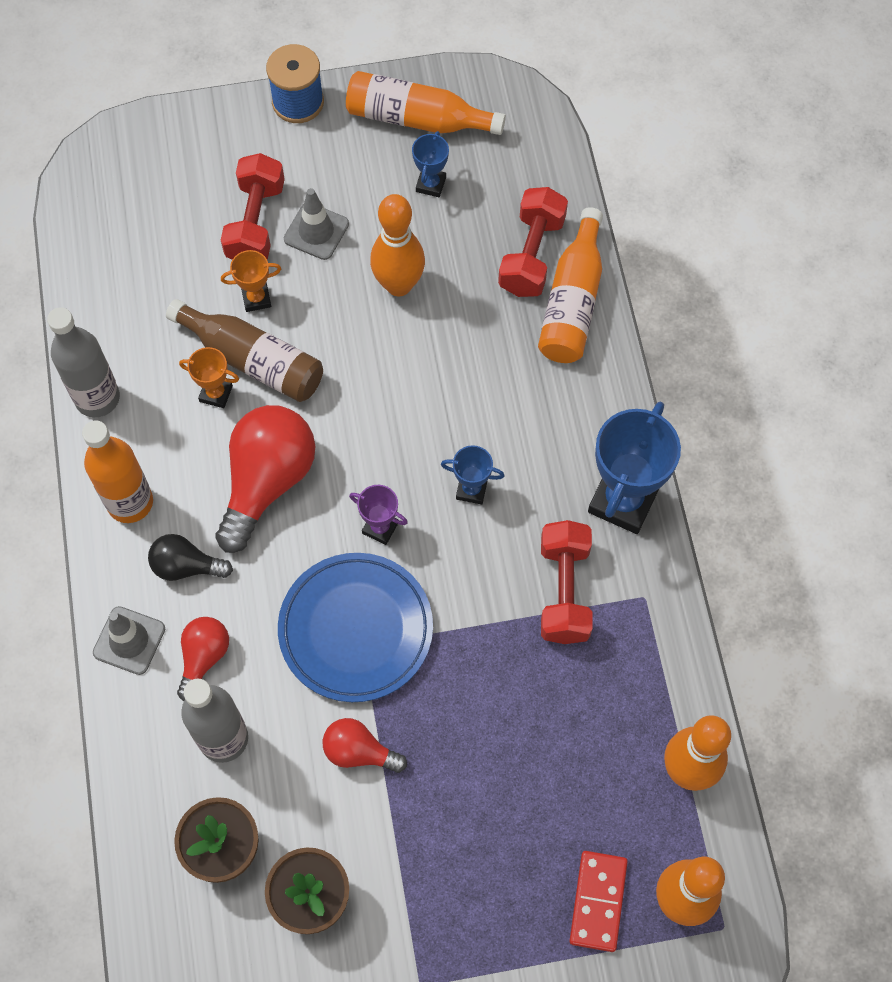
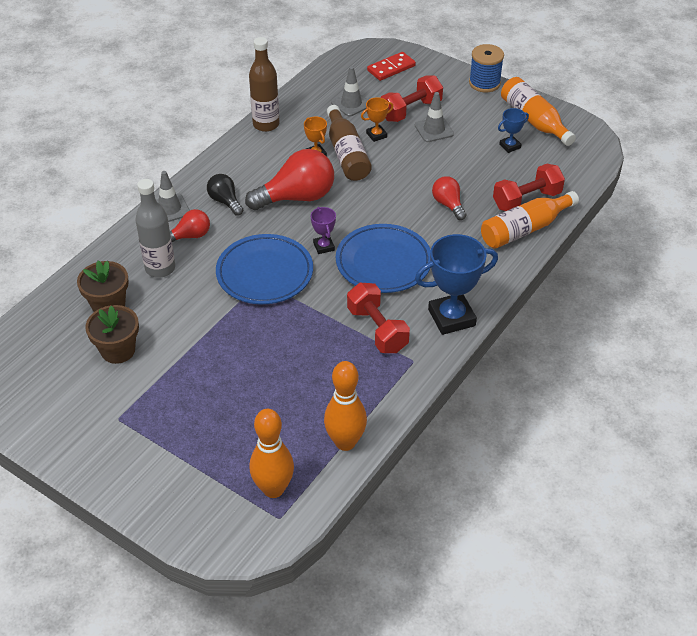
camera: 45 degrees right, 20 degrees down
grey bottle [47,307,120,417] -> brown bottle [249,37,279,132]
orange bottle [82,420,153,523] -> none
orange trophy [221,250,281,312] -> orange trophy turned 60 degrees counterclockwise [361,97,394,142]
red light bulb [323,718,407,773] -> red light bulb moved to [432,176,466,220]
orange bowling pin [370,194,425,296] -> none
blue trophy [441,445,505,504] -> blue plate [336,224,431,293]
red dumbbell [541,520,593,644] -> red dumbbell turned 75 degrees counterclockwise [347,283,410,353]
red domino [570,851,628,952] -> red domino moved to [367,52,416,81]
none -> grey traffic cone [331,66,368,117]

